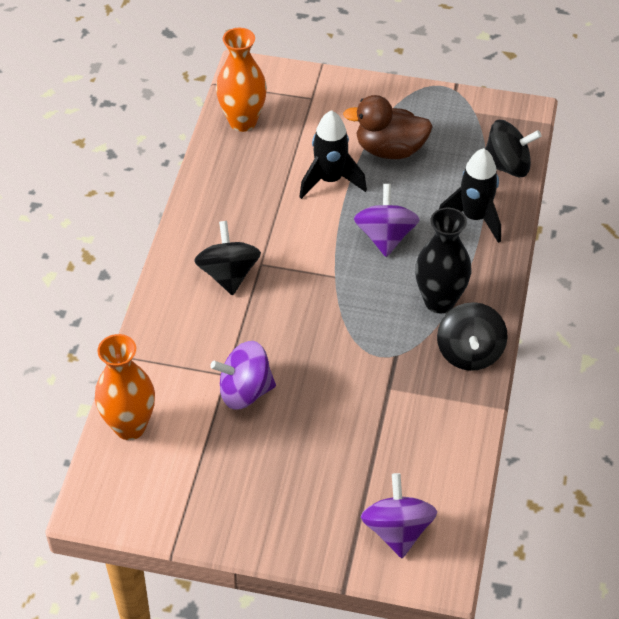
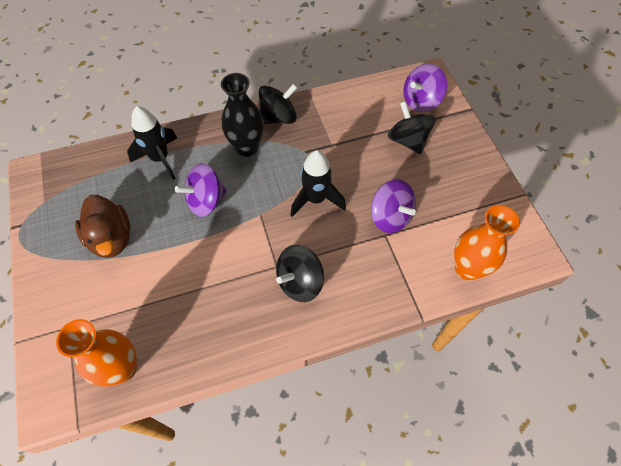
camera: 120 degrees left, 10 degrees up
black rocket [299,110,367,199] -> black rocket moved to [291,150,346,217]
black spinning top [485,120,542,177] -> black spinning top moved to [388,101,436,154]

